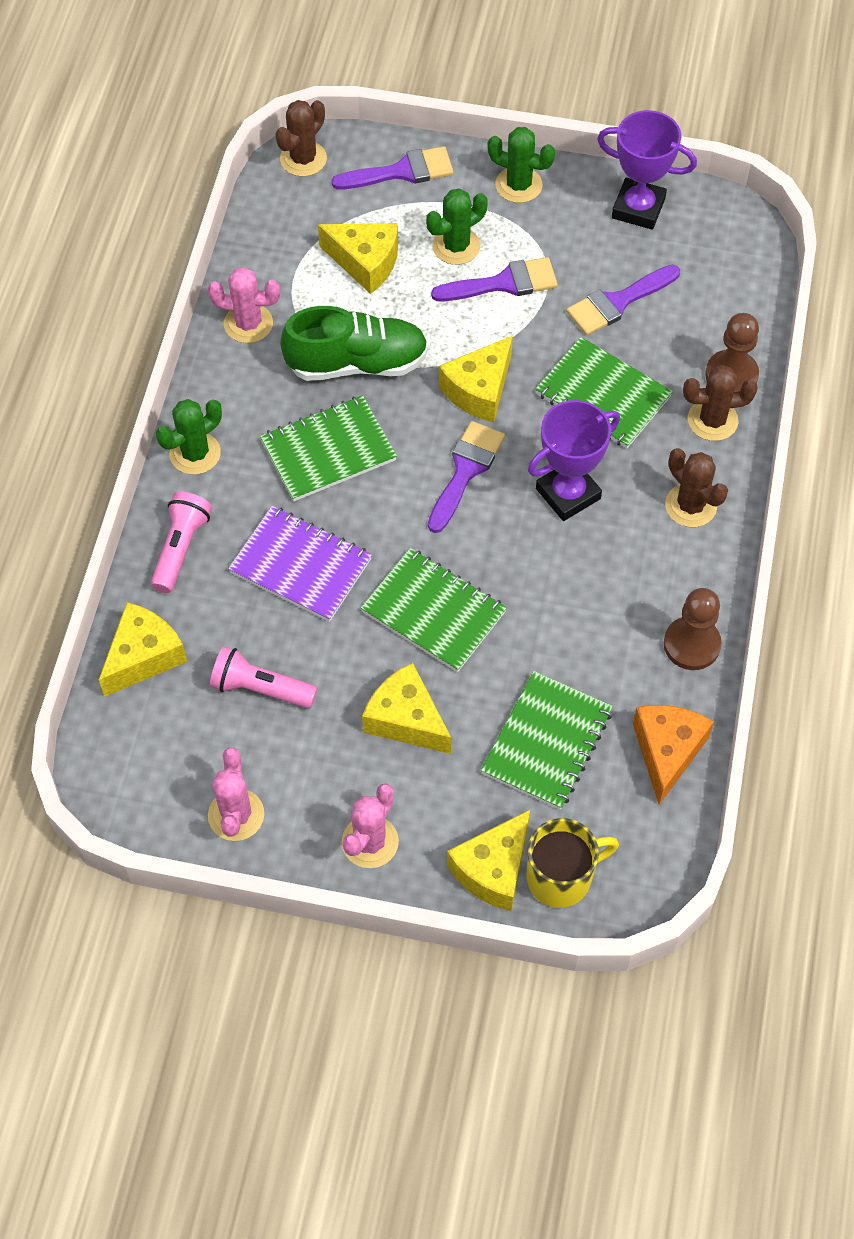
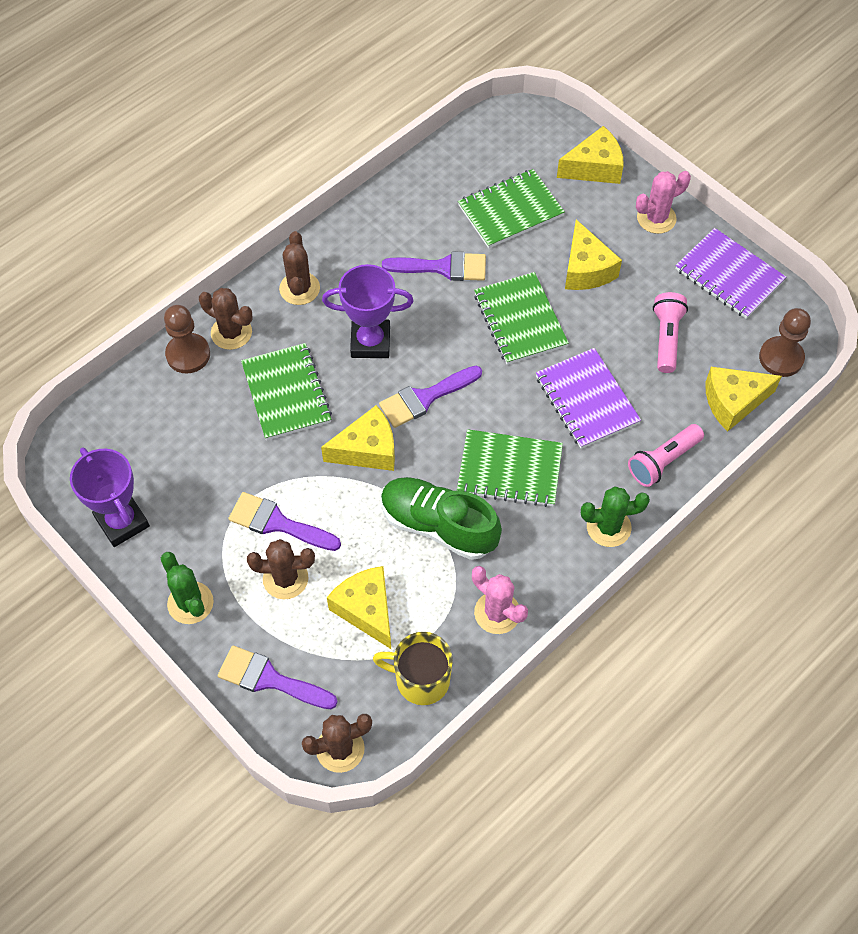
camera: 145 degrees left, 0 degrees up
pink cactus [208,748,264,841] -> purple notebook [675,228,786,319]
pink flashlight [210,646,318,708] -> pink flashlight turned 135 degrees counterclockwise [653,292,688,373]
green cactus [426,188,488,265] -> brown cactus [247,539,315,599]
yellow mug [527,818,619,908] -> yellow mug moved to [373,632,453,705]
purple brush [566,265,680,336] -> purple brush moved to [382,251,486,281]
orange cheese [633,705,714,805] -> none
brown pawn [664,588,722,670] -> brown pawn moved to [759,308,811,377]

